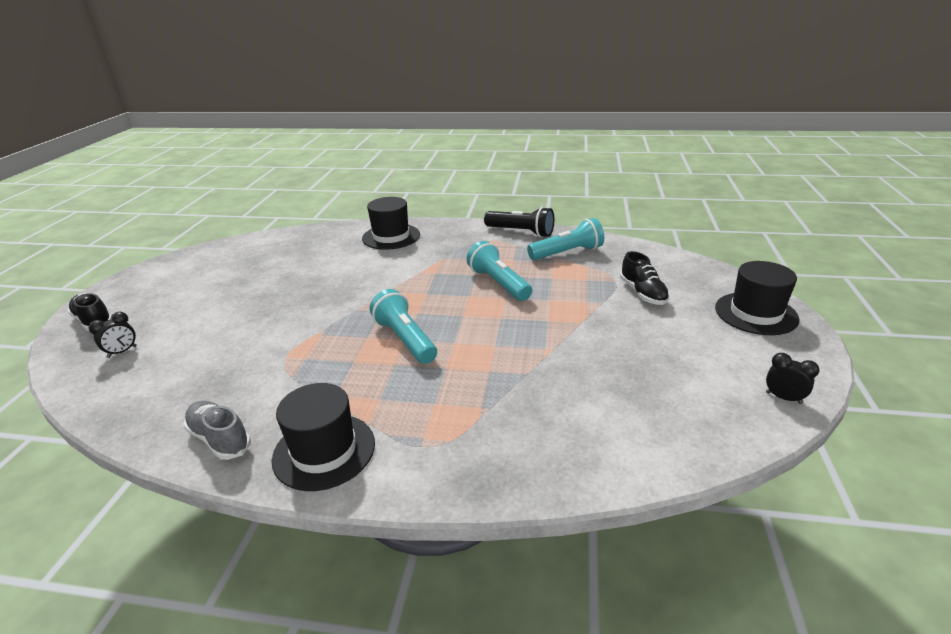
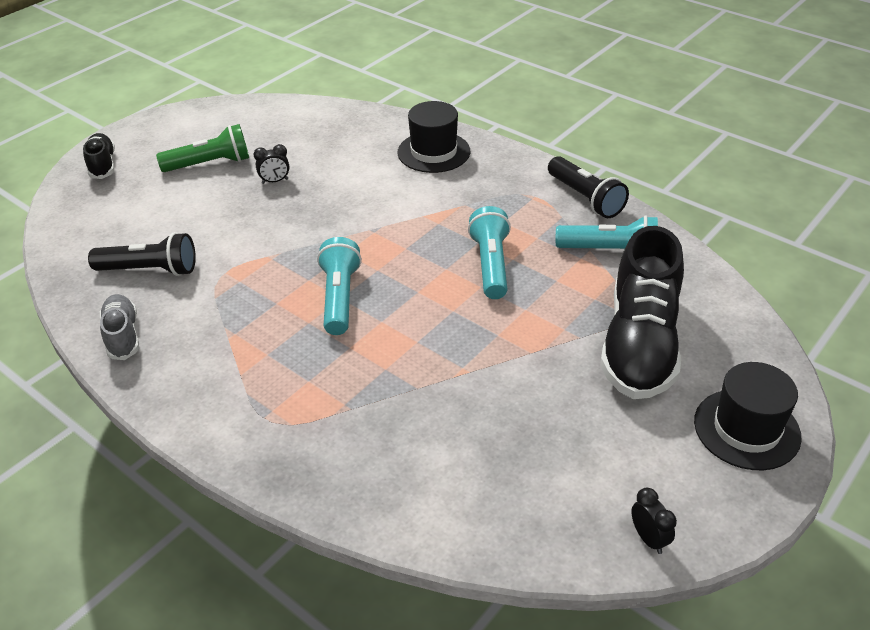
camera: 30 degrees right, 10 degrees up
black clock [89,312,137,358] -> black clock moved to [253,144,289,184]
black hat [272,383,375,491] -> none
black shoe [620,251,670,305] -> black shoe [600,226,684,399], size x2.03
none -> black flashlight [88,232,196,276]
none -> green flashlight [156,124,249,172]

